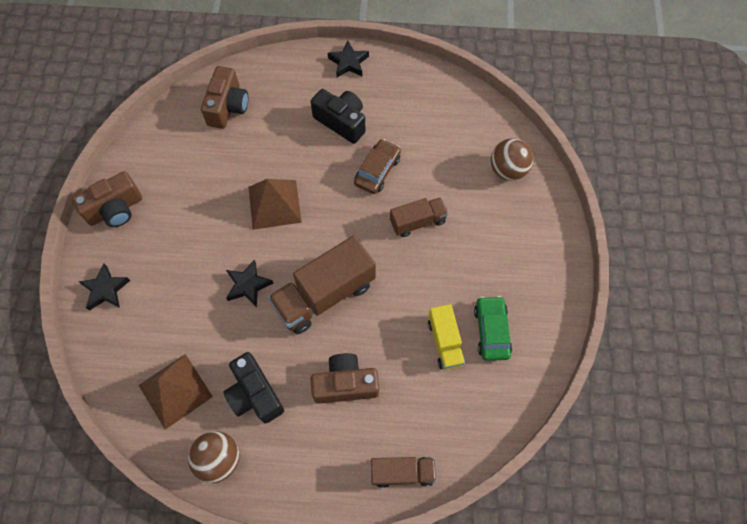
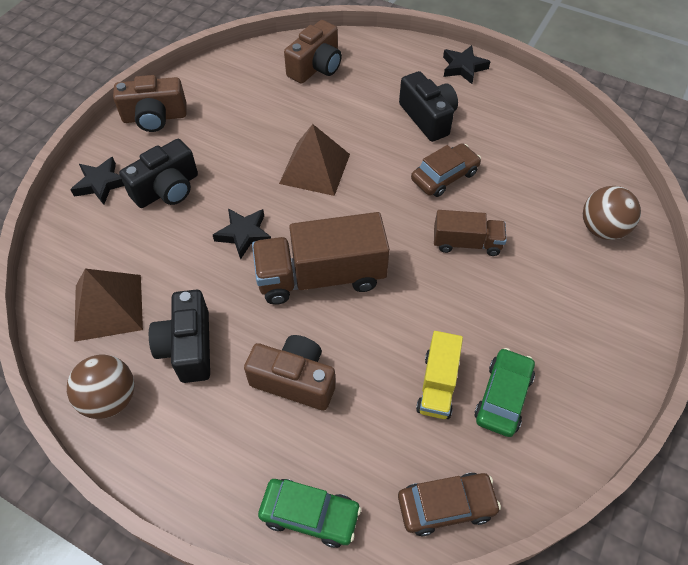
camera: 25 degrees right, 10 degrees down
brown truck [371,457,437,488] -> green car [258,479,361,548]
none -> black camera [119,139,198,208]
none -> brown car [398,473,501,536]

